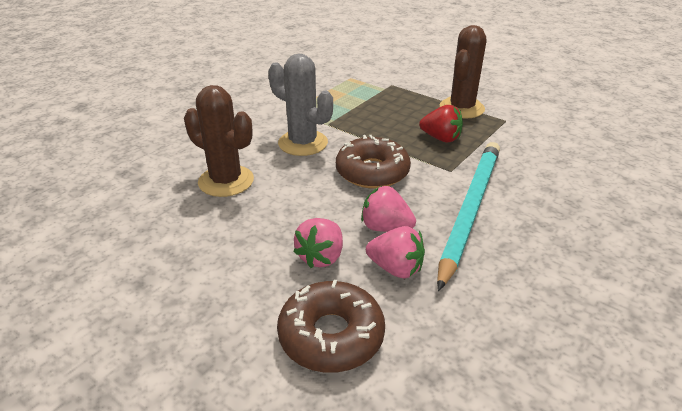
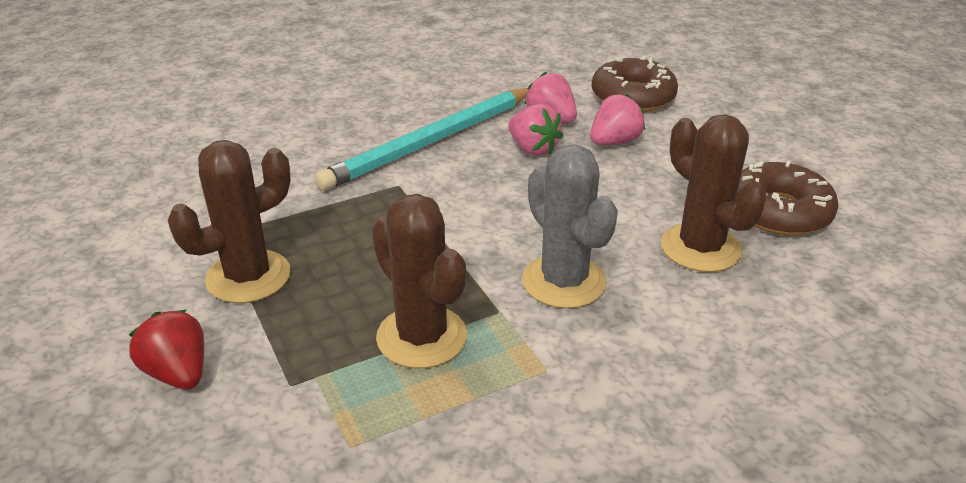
camera: 155 degrees left, 0 degrees up
brown donut [336,135,411,188] -> brown donut moved to [735,160,839,235]
red strawberry [419,105,463,142] -> red strawberry moved to [129,310,204,390]
none -> brown cactus [372,194,467,368]

